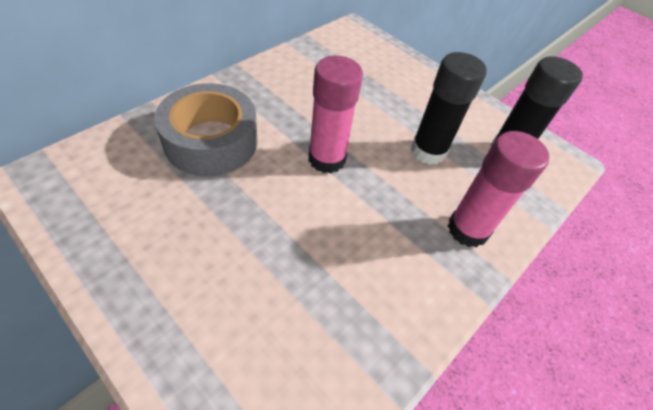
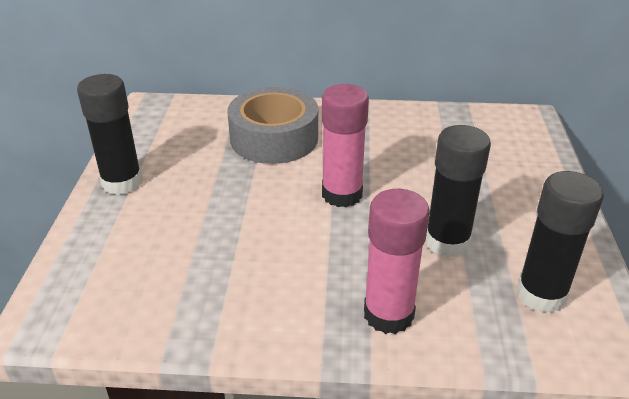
camera: 55 degrees right, 15 degrees down
none -> black glue stick [77,74,142,195]

